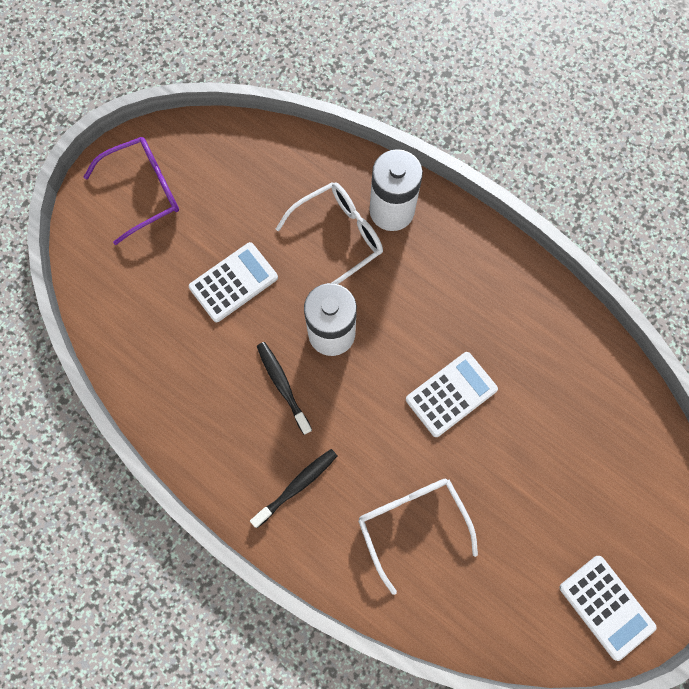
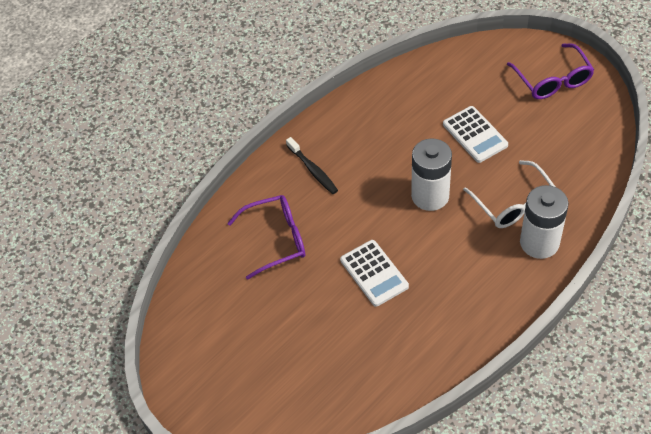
camera: 100 degrees right, 20 degrees down
black toothbrush [257,342,312,435] -> none
white glasses [358,479,478,595] -> purple glasses [227,195,305,280]
white calculator [559,556,657,661] -> none

